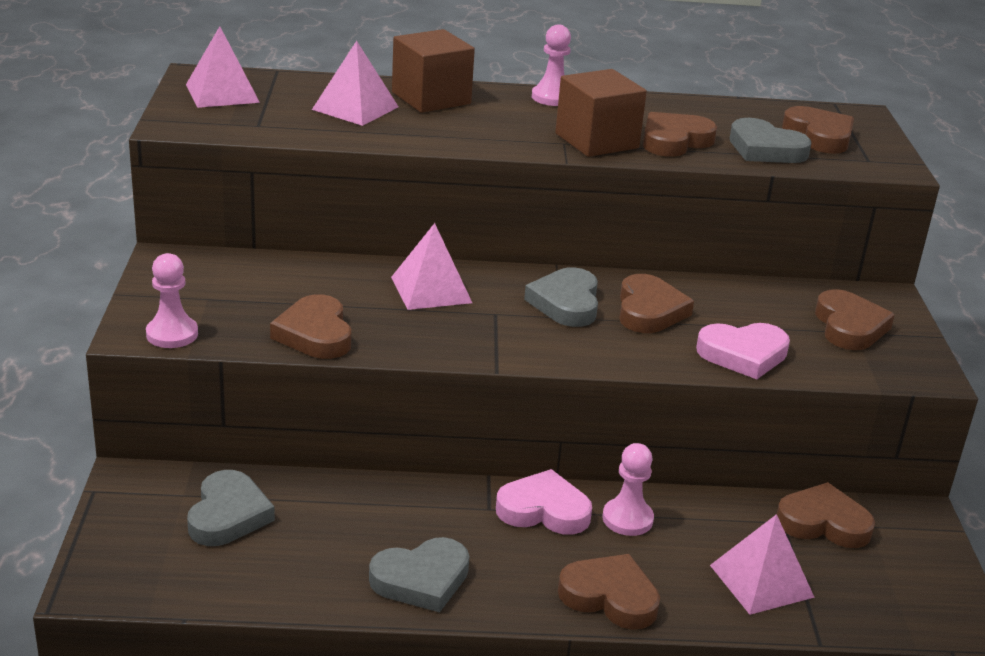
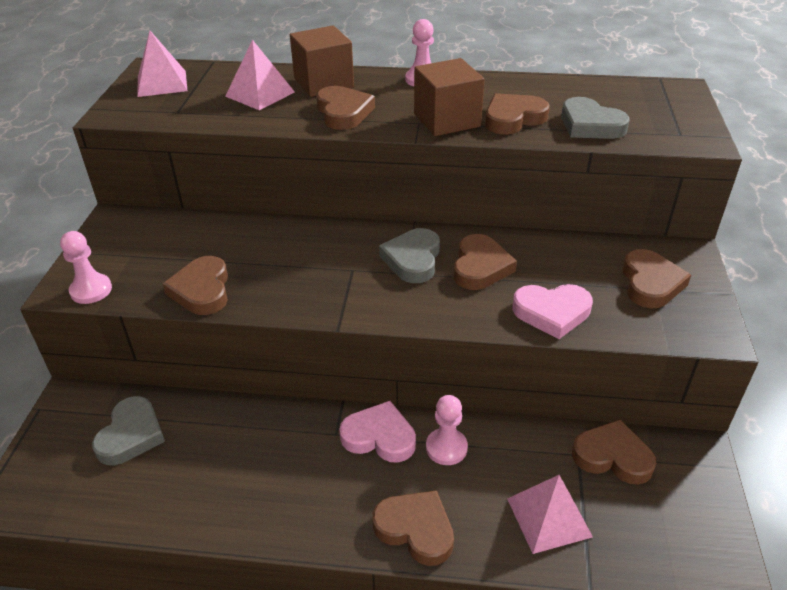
camera: 10 degrees right, 10 degrees up
grey heart [369,537,469,612] -> none
pink pyramid [391,223,472,310] -> none
brown heart [782,106,854,154] -> brown heart moved to [317,86,375,130]

